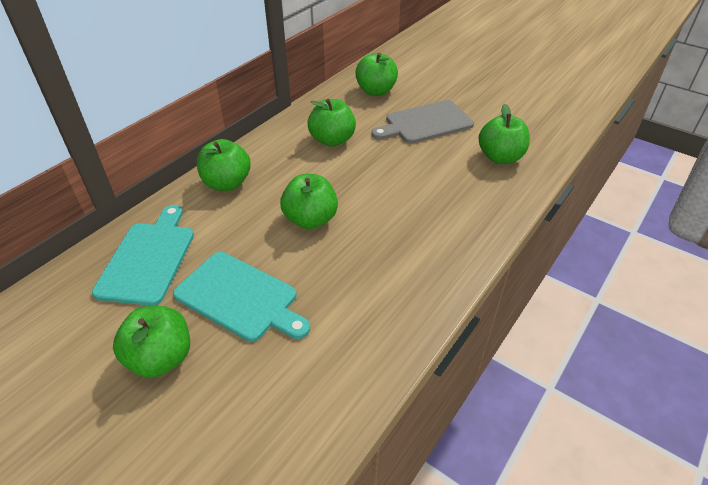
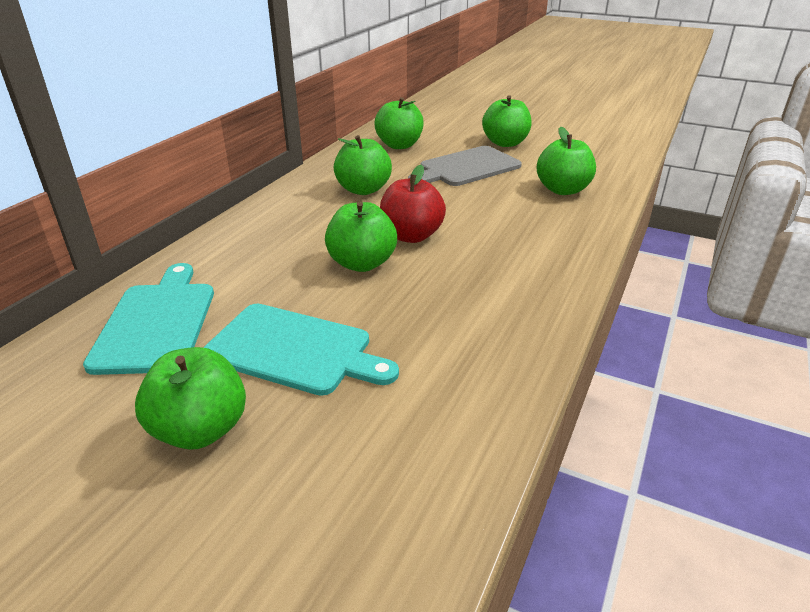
camera: 10 degrees left, 10 degrees down
green apple [197,139,251,191] -> green apple moved to [482,95,532,147]
none -> red apple [380,165,446,243]

